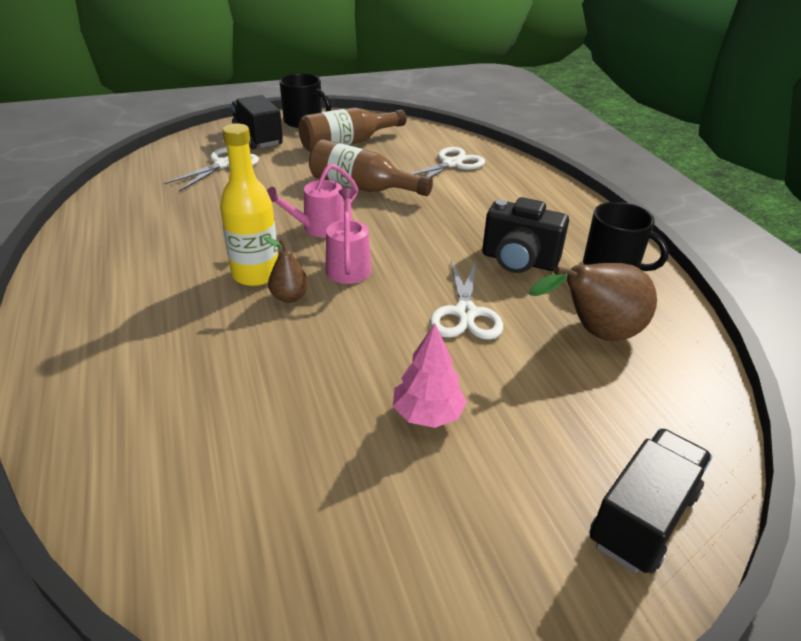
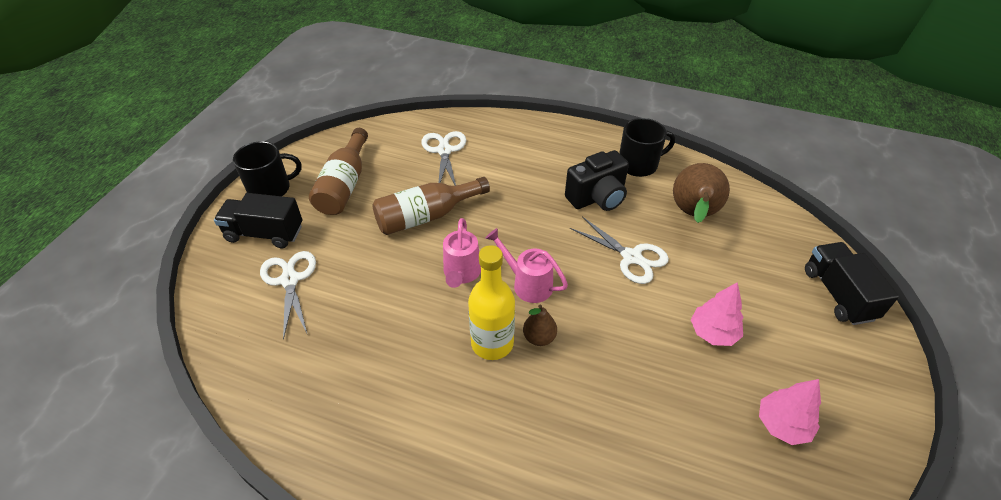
camera: 50 degrees left, 10 degrees up
none -> pink tree [759,379,821,445]

